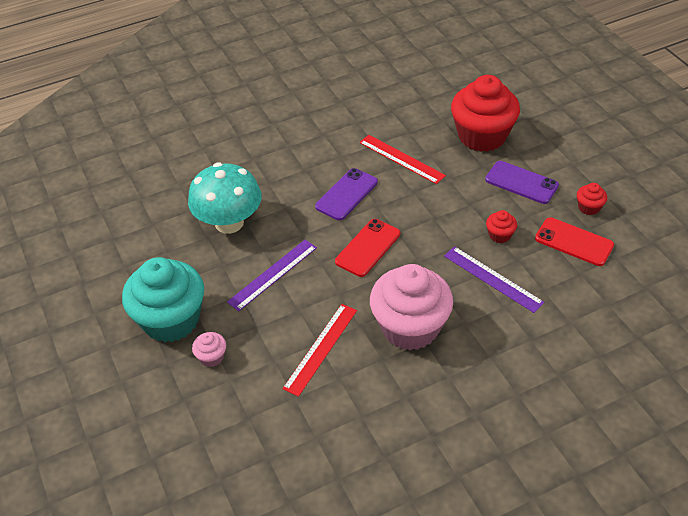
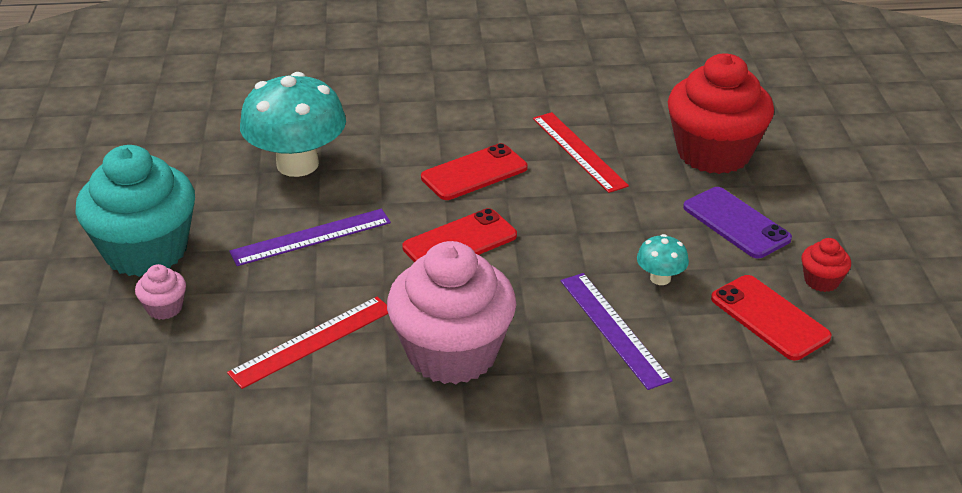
camera: 20 degrees right, 10 degrees down
purple phone [315,168,378,220] -> red phone [421,143,528,200]
red cupcake [486,210,517,243] -> turquoise mushroom [637,234,689,285]

